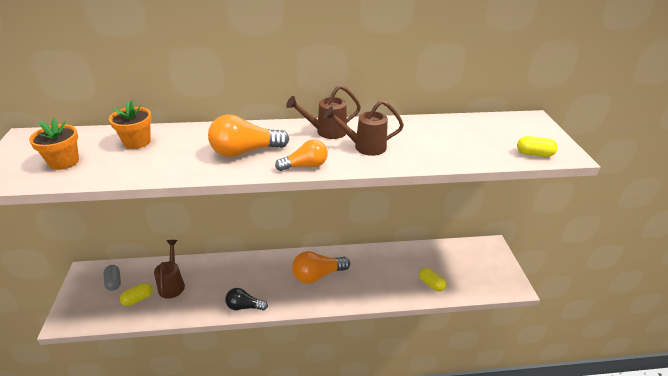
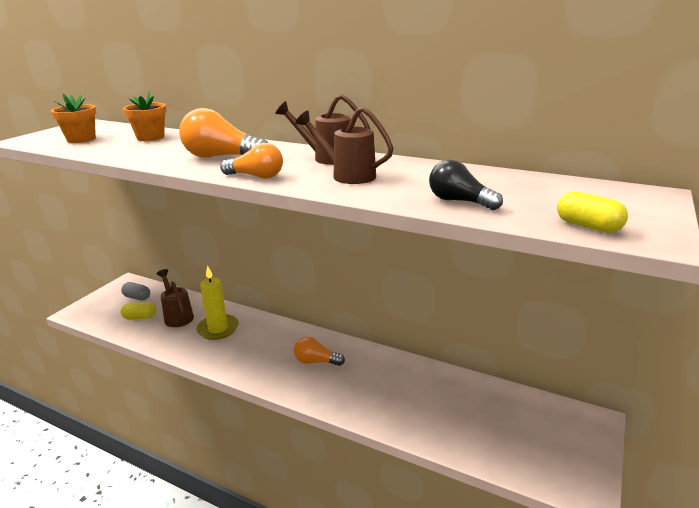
camera: 35 degrees right, 10 degrees down
grey capsule [104,265,121,291] -> grey capsule turned 75 degrees counterclockwise [121,282,150,301]
brown watering can [154,240,185,299] -> brown watering can turned 60 degrees counterclockwise [157,269,194,327]
black light bulb [225,288,268,311] -> black light bulb moved to [429,160,503,210]
orange light bulb [292,251,350,284] -> orange light bulb [294,337,345,366], size x0.65
yellow capsule [419,268,446,291] -> none
none -> yellow candle [196,265,239,340]

